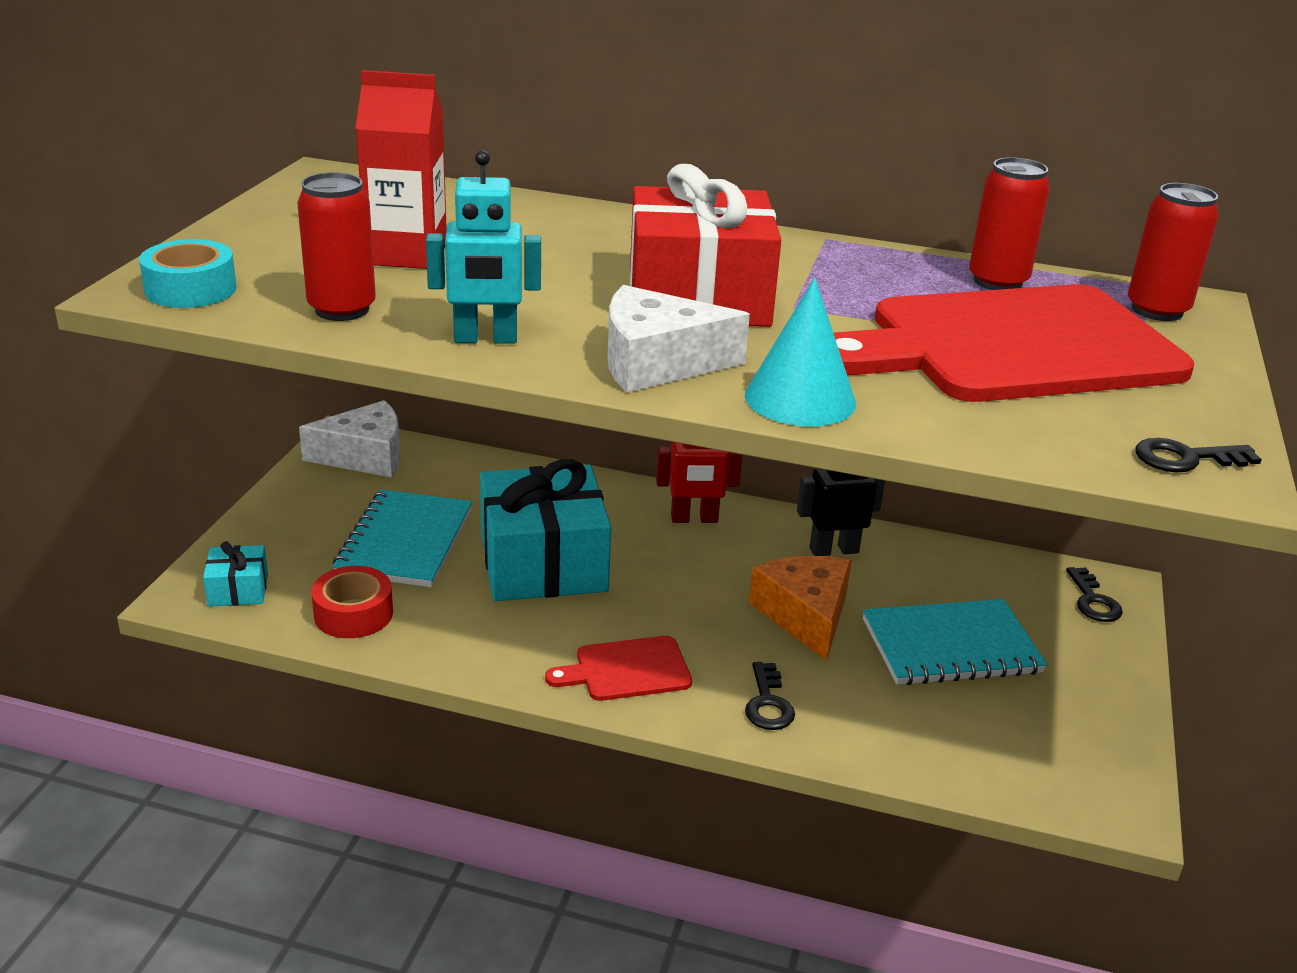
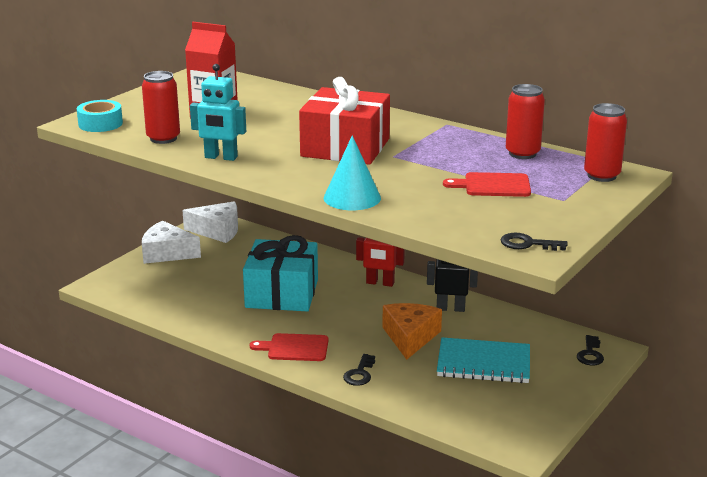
camera: 20 degrees right, 5 degrees down
turquoise gift [203,541,268,607] -> none
red tape [311,566,393,638] -> none
turquoise notebook [332,490,472,587] -> none
white cheese [608,285,750,392] -> white cheese moved to [142,220,201,264]
red cutting board [834,284,1194,402] -> red cutting board [443,172,531,197], size x0.43

